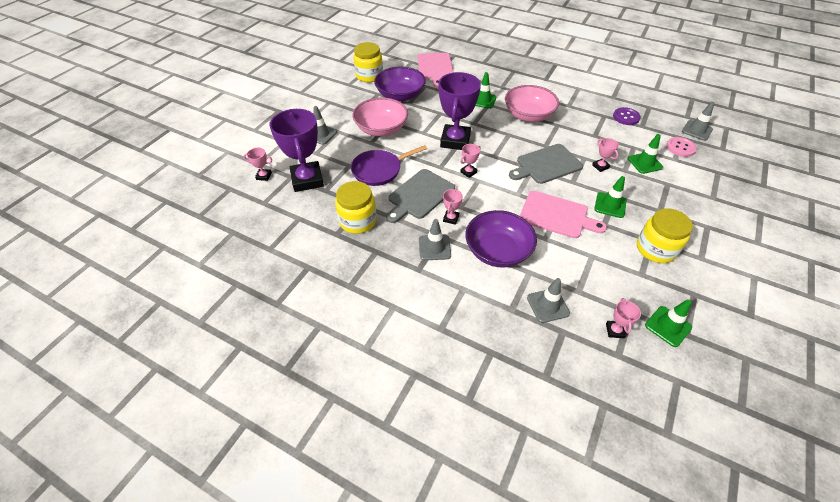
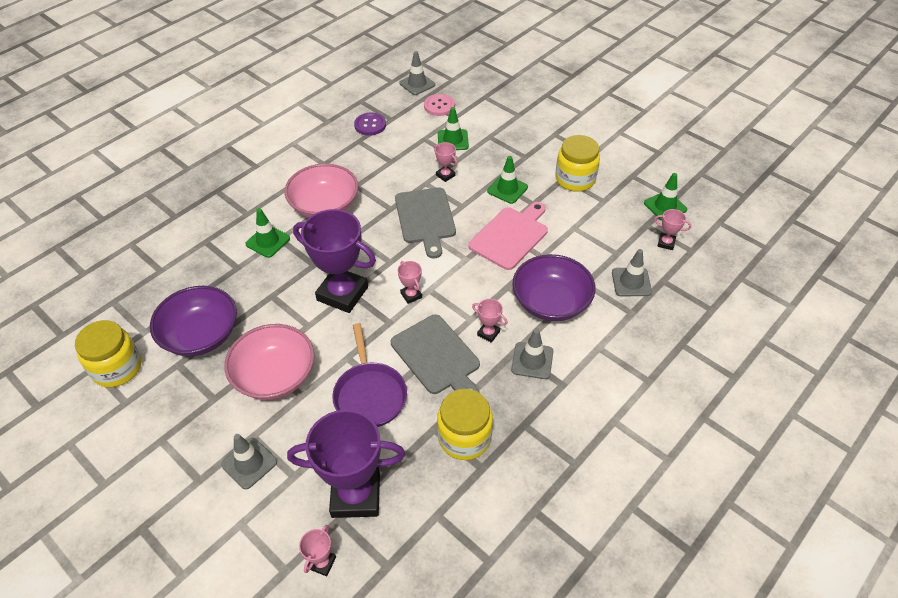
camera: 75 degrees left, 0 degrees up
pink cutting board [418,53,454,87] -> none
pink trophy [592,138,619,172] -> pink trophy turned 60 degrees clockwise [434,142,457,182]

